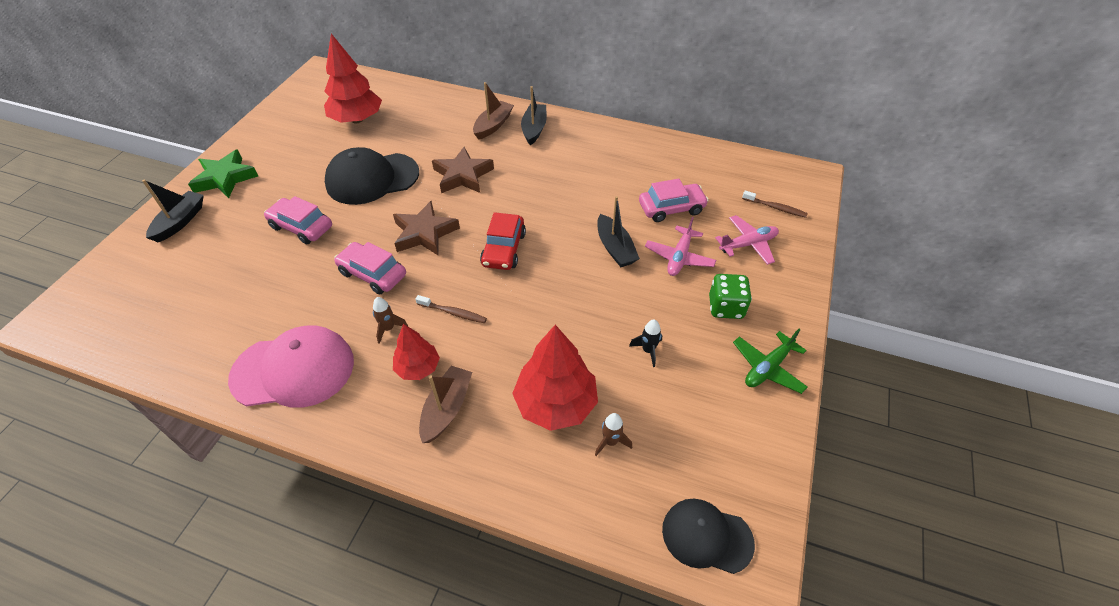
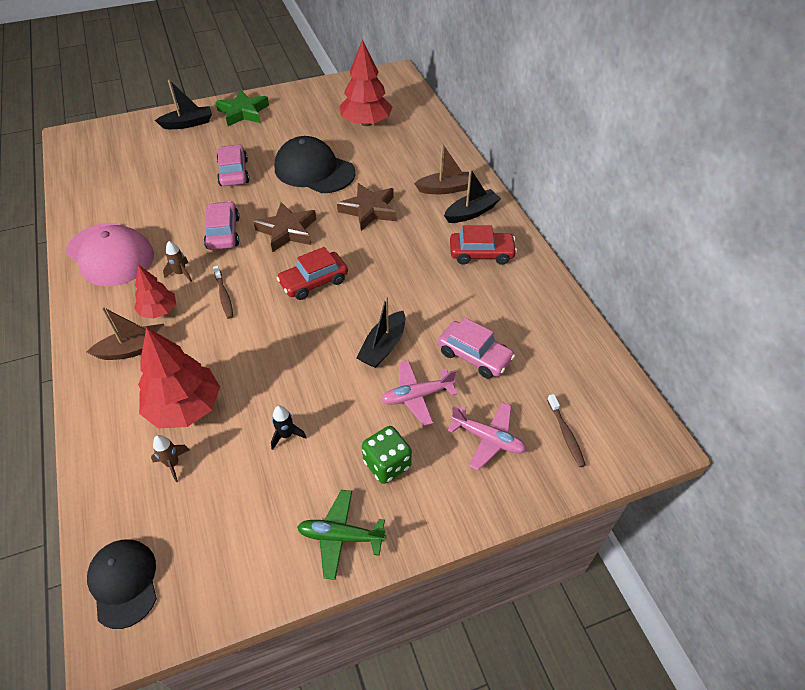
camera: 50 degrees right, 0 degrees up
none -> red car [450,225,517,265]

